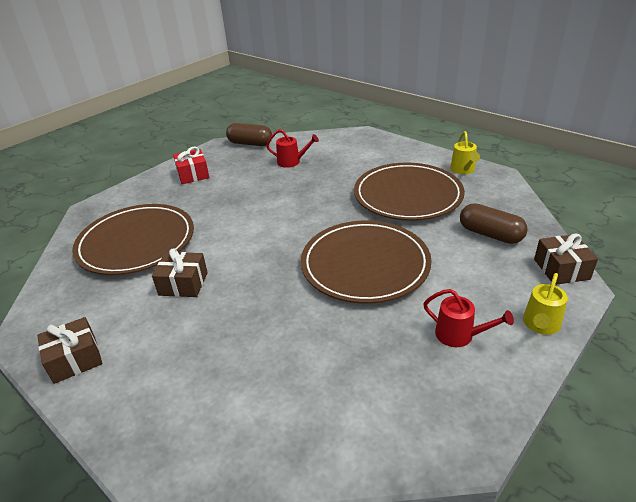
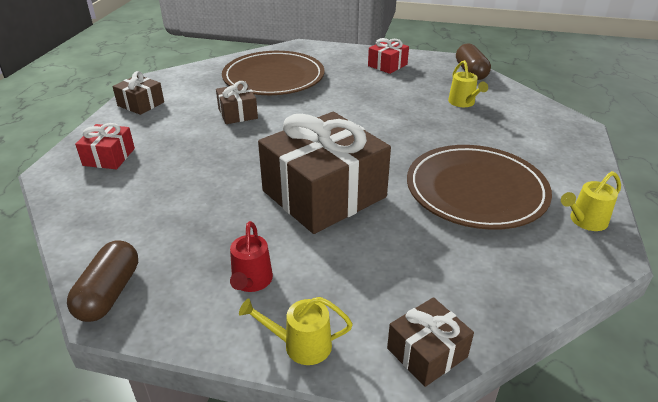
camera: 60 degrees right, 0 degrees up
red watering can [266,129,319,168] -> yellow watering can [448,60,488,107]
brown plate [301,221,432,304] -> brown gift [258,112,391,234]
brown capsule [460,203,527,244] -> brown capsule moved to [67,241,138,322]
none -> red gift [75,123,135,169]

